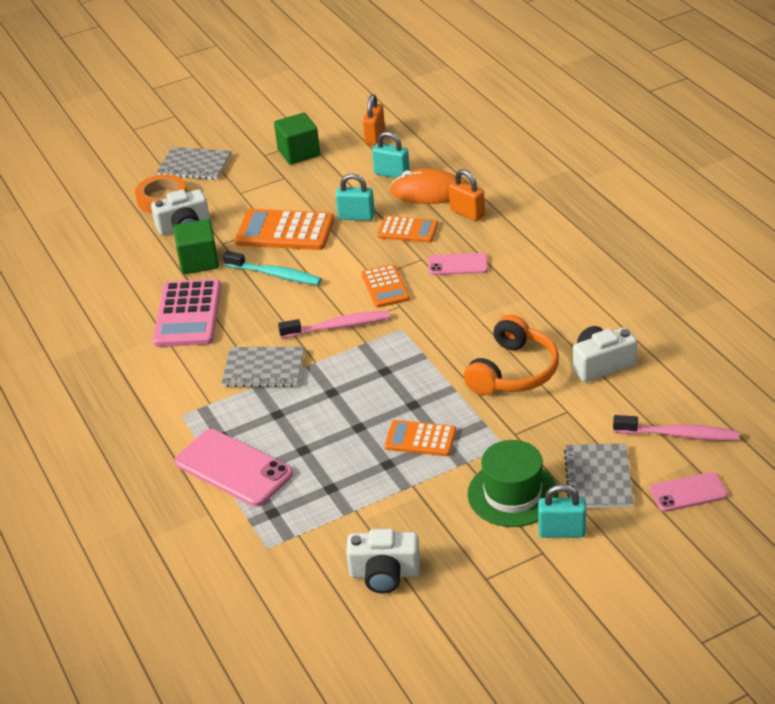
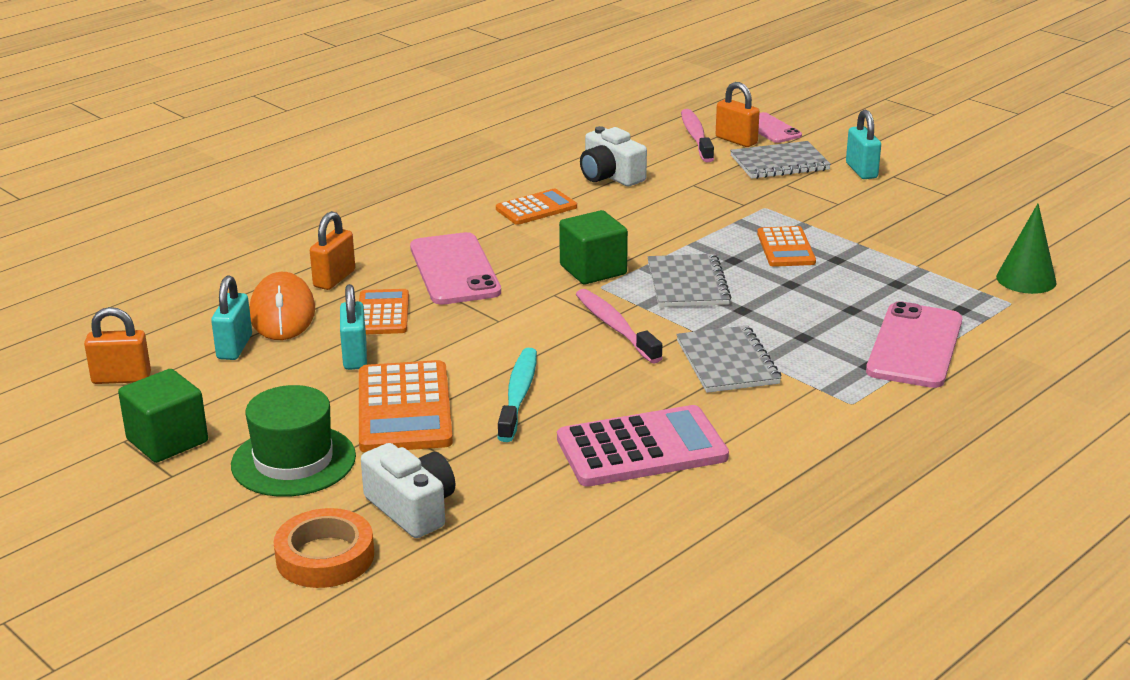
camera: 110 degrees left, 10 degrees down
grey notebook [157,147,231,180] -> grey notebook moved to [648,254,732,307]
green cube [174,219,219,274] -> green cube moved to [559,210,628,284]
white camera [346,529,420,594] -> none
orange calculator [361,264,410,308] -> orange calculator moved to [496,189,577,225]
pink phone [428,253,488,275] -> pink phone [410,232,501,305], size x1.70
orange headphones [464,314,559,395] -> none
green hat [467,440,558,527] -> green hat moved to [231,385,356,497]
none -> orange padlock [716,82,760,147]
none -> green cone [996,204,1057,294]

